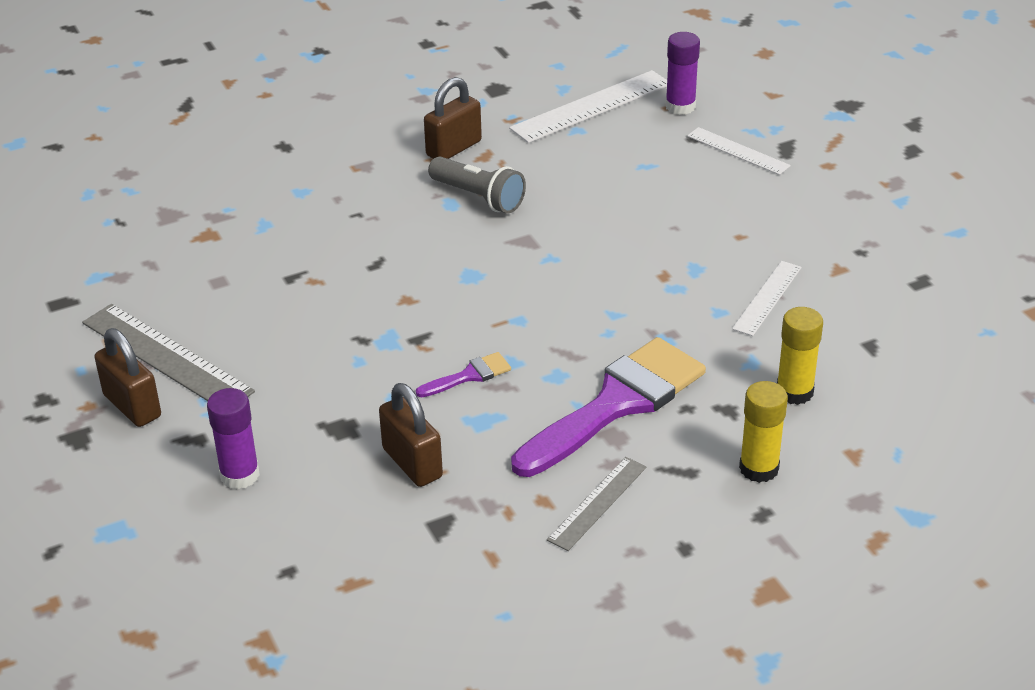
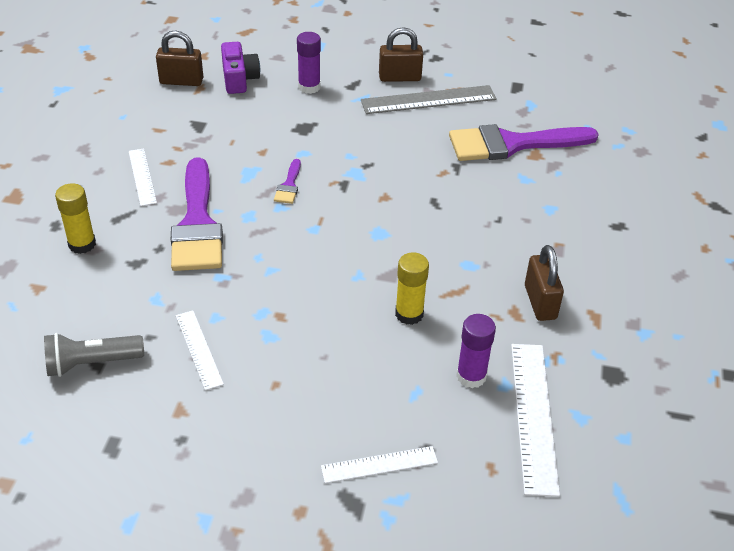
camera: 125 degrees right, 5 degrees up
brown padlock [379,383,443,487] -> brown padlock moved to [156,31,203,86]
grey flashlight [428,156,526,214] -> grey flashlight moved to [44,333,144,377]
grey ruler [547,457,647,551] -> white ruler [129,148,157,206]
purple glue stick [665,32,700,115] -> purple glue stick moved to [456,314,496,388]
yellow glue stick [777,307,823,405] -> yellow glue stick moved to [395,253,429,325]
none -> purple camera [221,42,260,94]
none -> purple brush [449,124,599,161]

